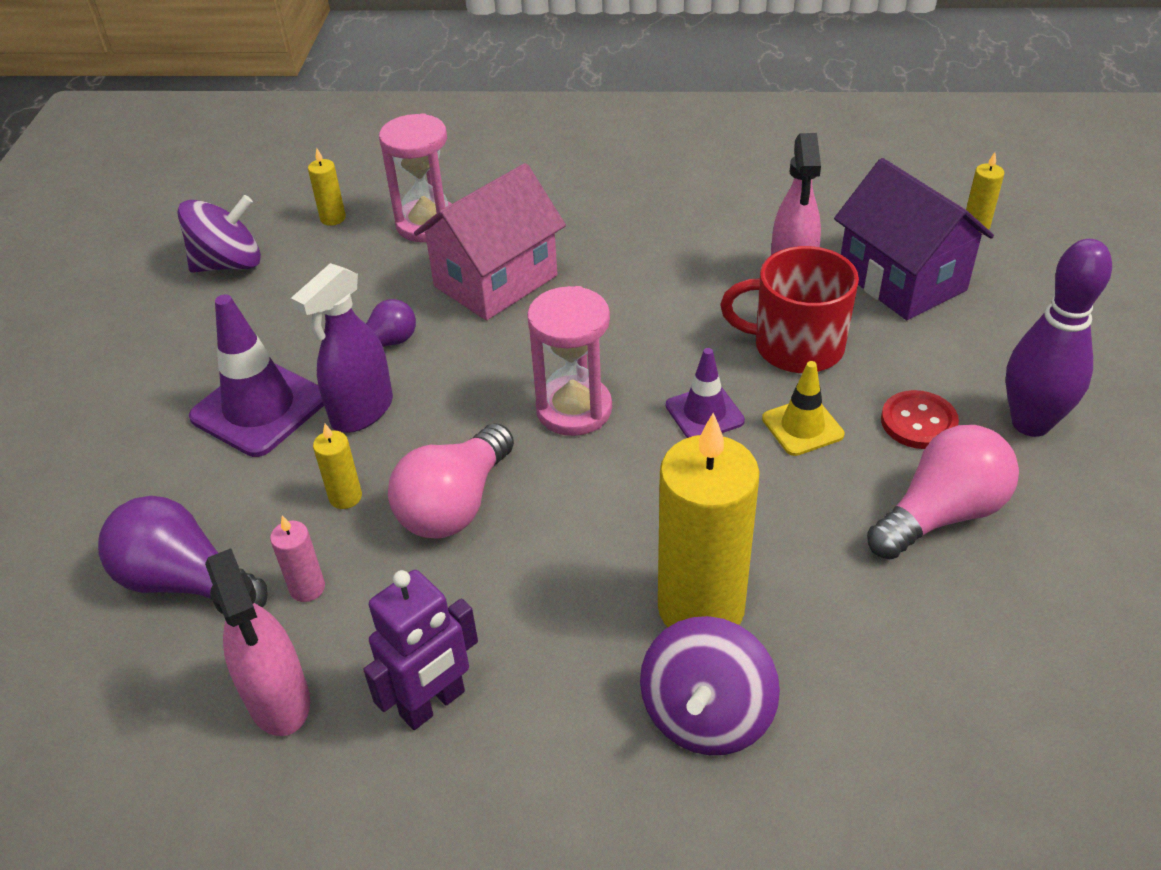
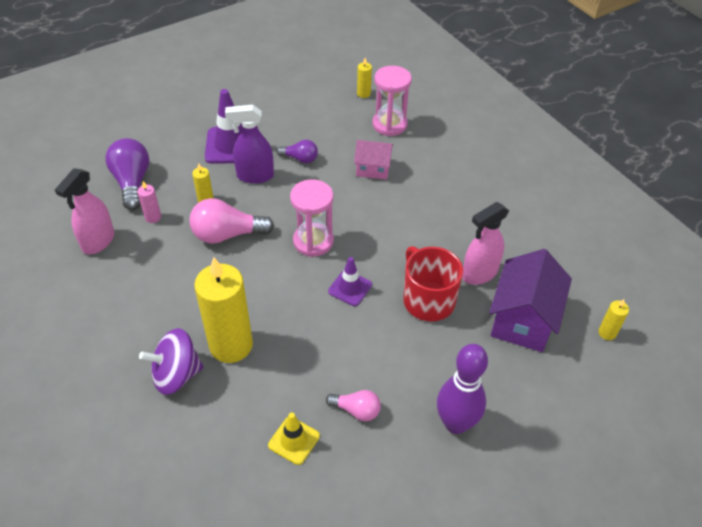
camera: 50 degrees right, 5 degrees up
purple spinning top [177,195,261,273] -> none
purple robot [364,570,478,730] -> none
pink house [414,163,566,320] -> pink house [354,140,393,180], size x0.59
yellow traffic cone [762,361,844,456] -> yellow traffic cone moved to [268,413,320,465]
pink light bulb [867,425,1019,559] -> pink light bulb [326,390,381,421], size x0.58
red button [881,390,959,449] -> none

